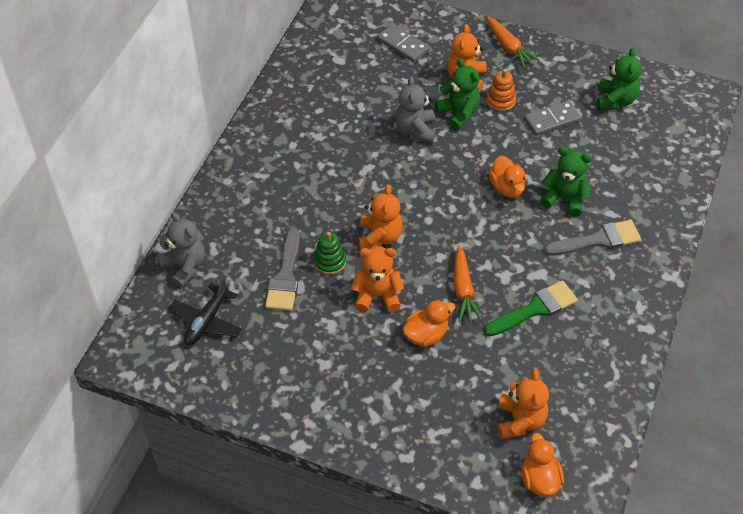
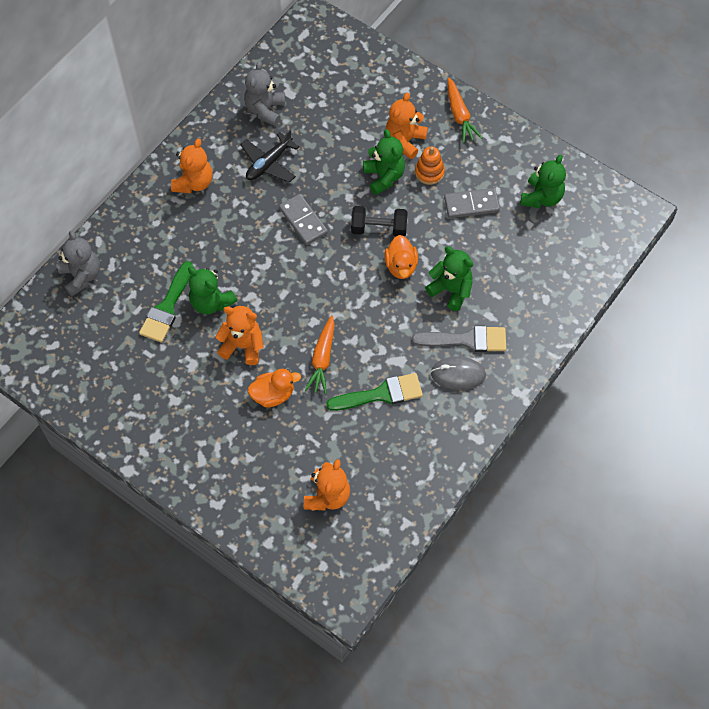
camera: 15 degrees right, 10 degrees up
black plane [169,277,242,345] -> black plane moved to [240,129,299,182]
grey brush [265,228,300,311] -> green brush [139,261,193,343]
green stacking toy [313,232,346,275] -> green teddy bear [188,267,237,314]
orange teddy bear [359,184,403,250] -> orange teddy bear moved to [171,139,213,193]
grey domino [377,24,430,62] -> grey domino moved to [279,194,328,245]
grey teddy bear [395,76,436,143] -> grey teddy bear moved to [244,61,285,126]
orange duck [521,433,564,496] -> none
none -> black dumbbell [351,206,408,237]
none -> grey mouse [431,356,486,390]

